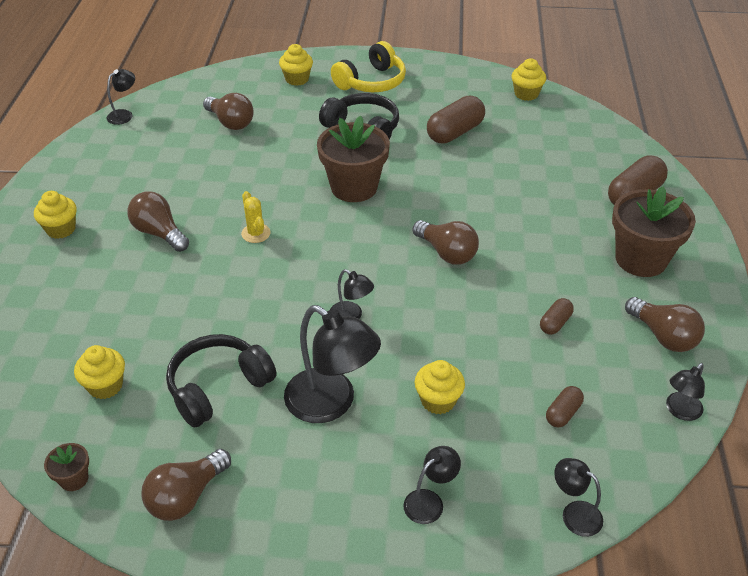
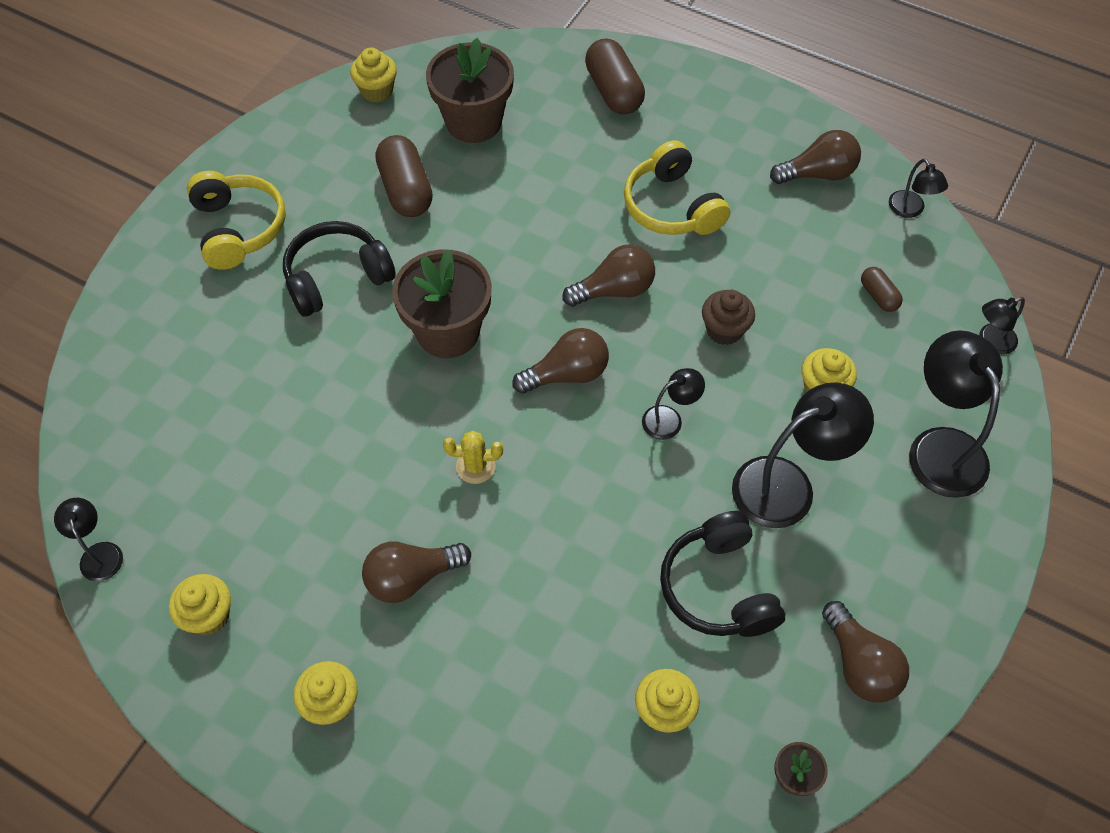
camera: 65 degrees left, 15 degrees up
brown light bulb [203,93,254,130] -> brown light bulb moved to [512,328,609,394]
yellow cupcake [279,44,313,86] -> yellow cupcake moved to [169,574,231,635]
black lamp [403,446,461,524] -> black lamp [909,330,1003,498], size x1.96
brown capsule [540,298,574,335] -> none
brown flower pot [612,186,696,277] -> brown flower pot moved to [426,38,514,143]
none -> yellow headphones [624,140,730,235]
none -> brown cupcake [702,290,755,345]

